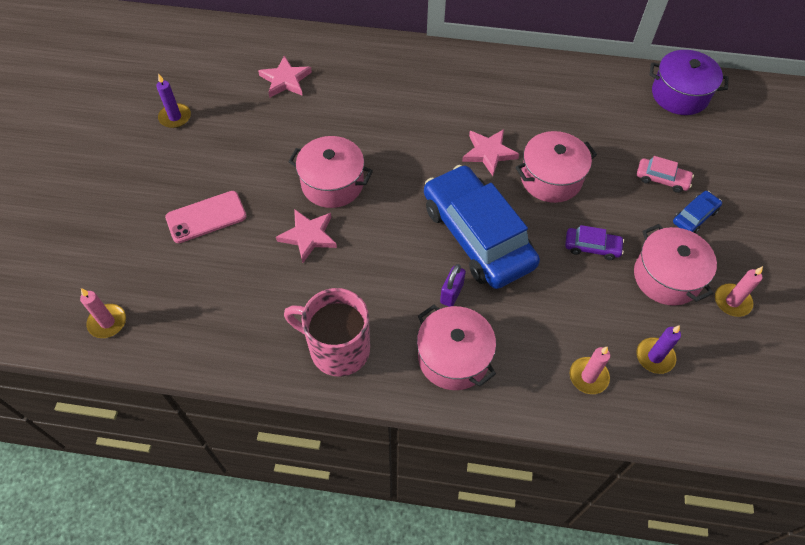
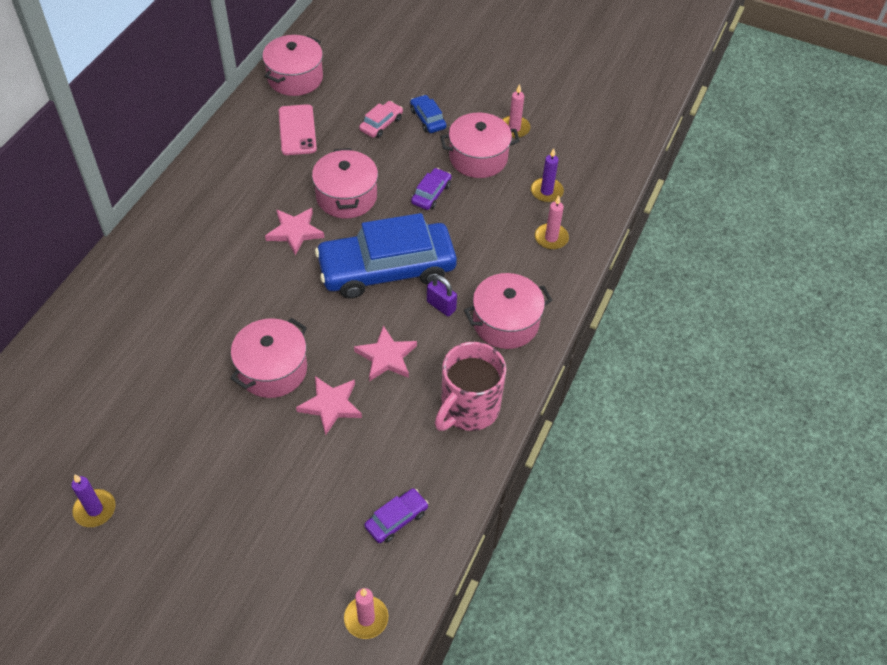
camera: 75 degrees left, 5 degrees down
pink phone [165,191,247,243] -> pink phone moved to [279,104,317,155]
pink star [258,55,312,98] -> pink star moved to [354,325,417,381]
purple pot [650,50,729,115] -> pink pot [262,35,323,96]
none -> purple car [364,488,428,543]

